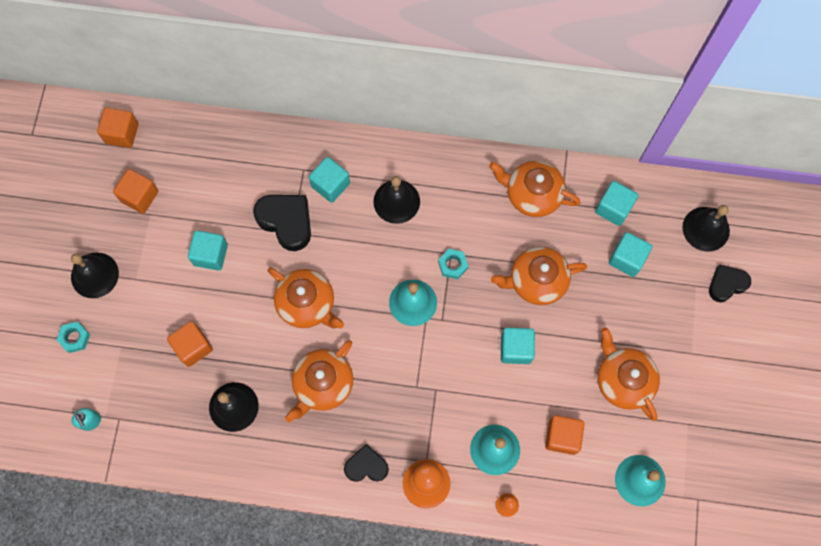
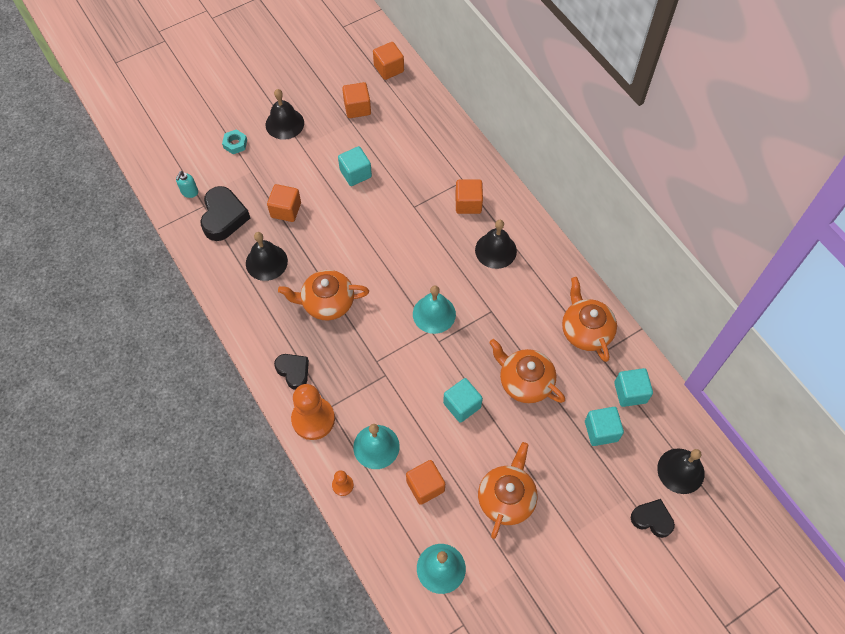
camera: 50 degrees right, 10 degrees down
black heart [253,195,311,251] -> black heart moved to [200,186,250,241]
orange teapot [268,267,344,329] -> none
turquoise cube [309,157,350,203] -> orange cube [455,179,483,214]
turquoise nut [438,249,468,279] -> none

